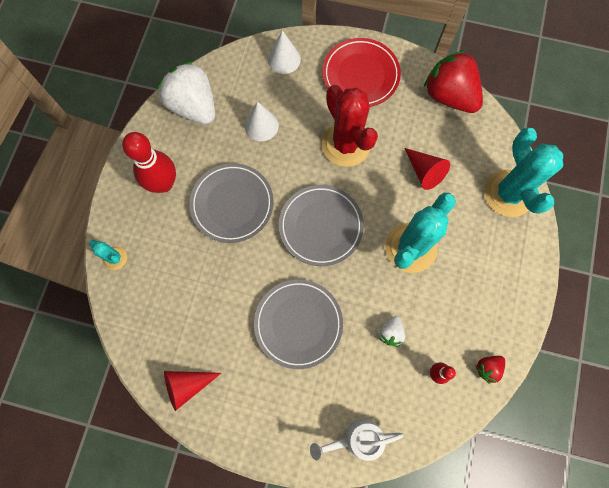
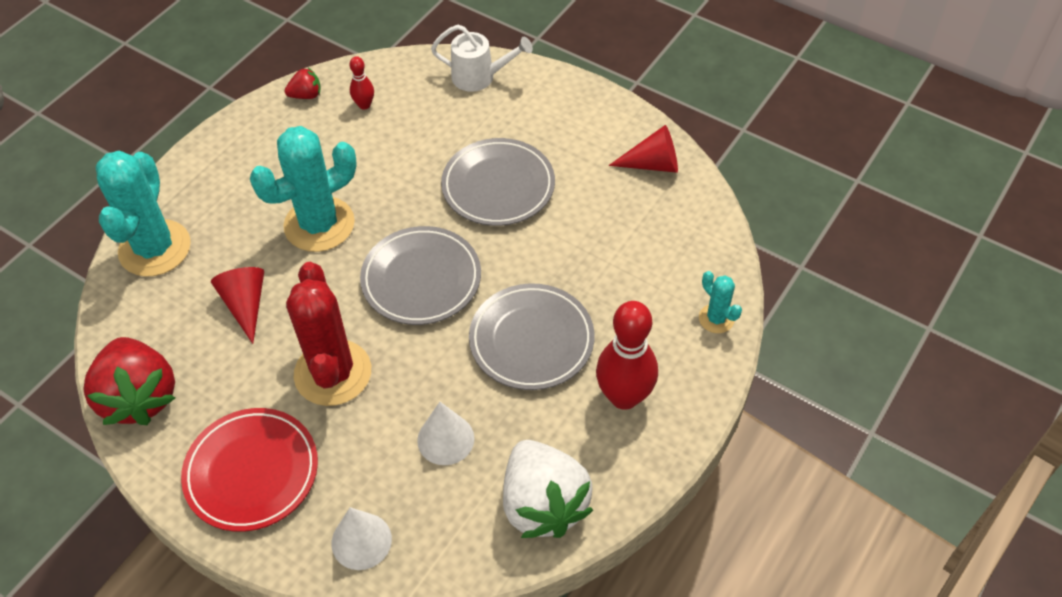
camera: 160 degrees left, 20 degrees down
white strawberry [379,316,405,347] -> none

